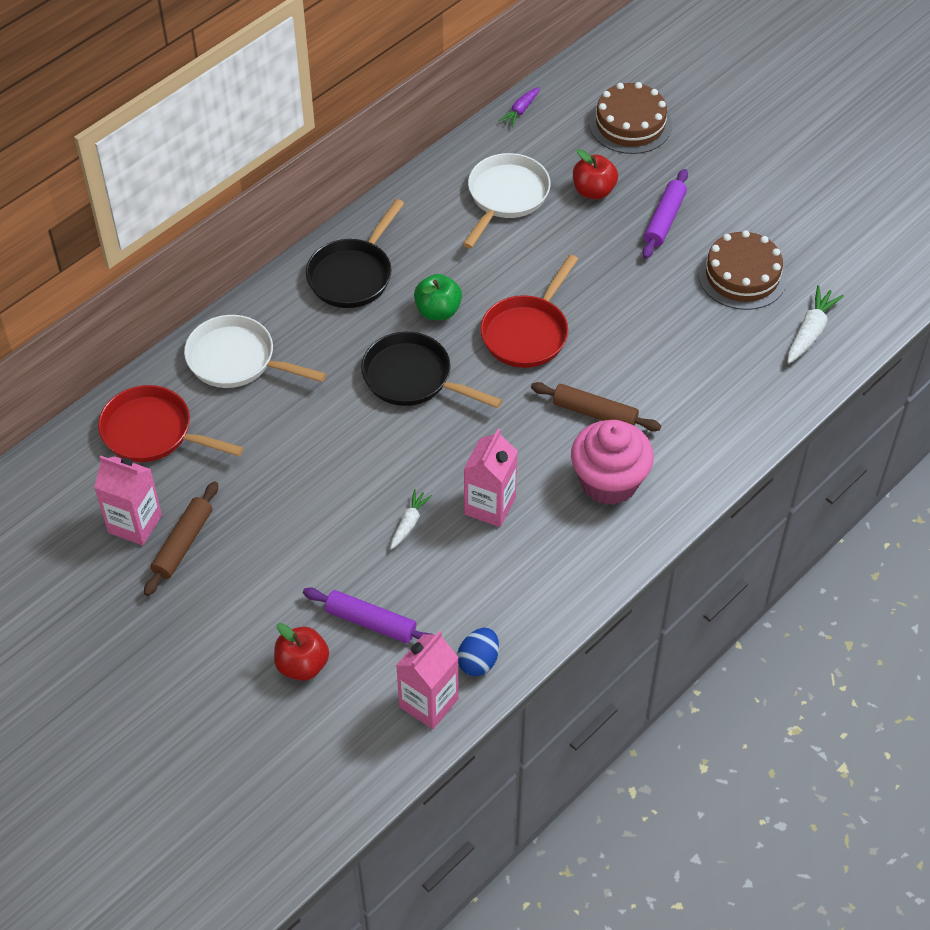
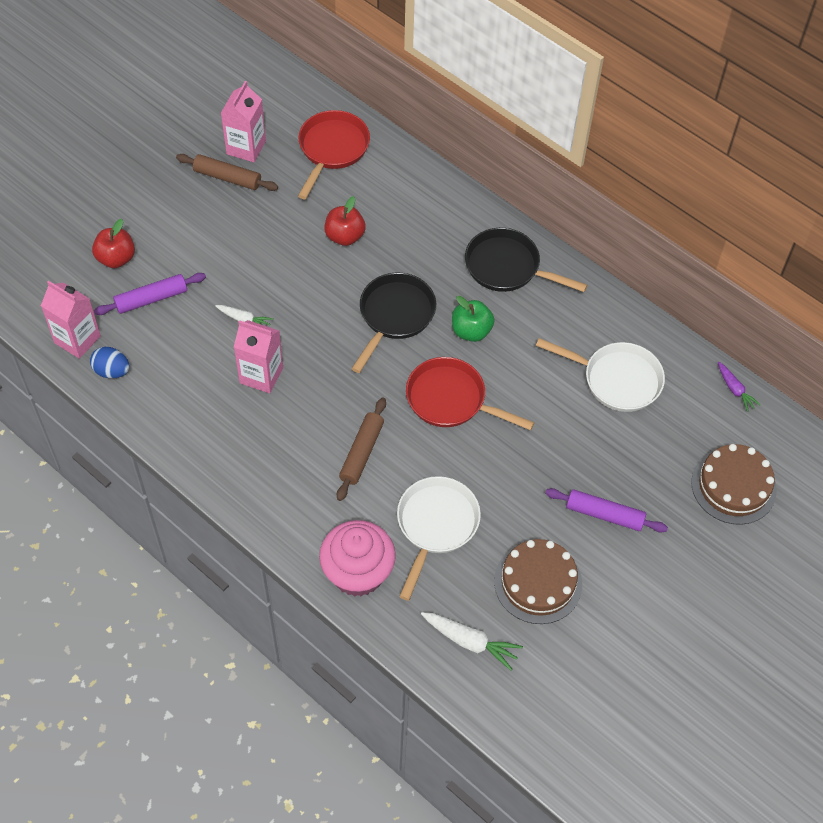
camera: 85 degrees right, 5 degrees up
white pan [184,315,326,388] -> white pan moved to [397,476,481,601]
purple rolling pin [303,587,433,643] -> purple rolling pin turned 45 degrees clockwise [94,273,206,315]
purple carrot [498,87,540,127] -> purple carrot turned 150 degrees counterclockwise [718,362,761,412]
pink cupcake [571,420,654,505] -> pink cupcake moved to [319,520,396,597]
red apple [573,149,618,199] -> red apple moved to [324,196,366,246]

